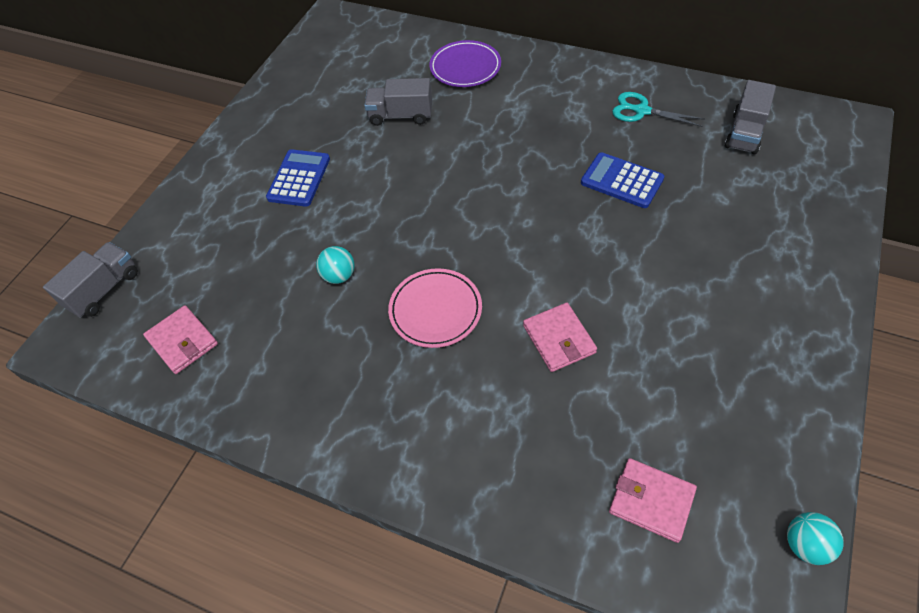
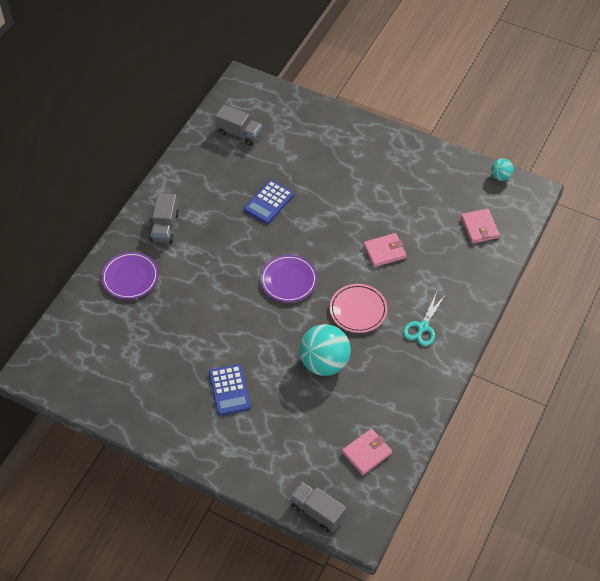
camera: 90 degrees left, 0 degrees up
blue calculator [266,149,330,207] -> blue calculator turned 120 degrees counterclockwise [209,364,251,416]
turquoise ball [316,246,354,284] -> turquoise ball [299,324,351,376], size x2.06
grey truck [364,78,432,126] -> grey truck moved to [151,193,179,243]
pink wallet [609,458,697,543] -> pink wallet turned 45 degrees counterclockwise [461,209,500,244]
turquoise scissors [612,92,705,127] -> turquoise scissors moved to [403,292,446,346]
none -> purple plate [260,255,317,302]

